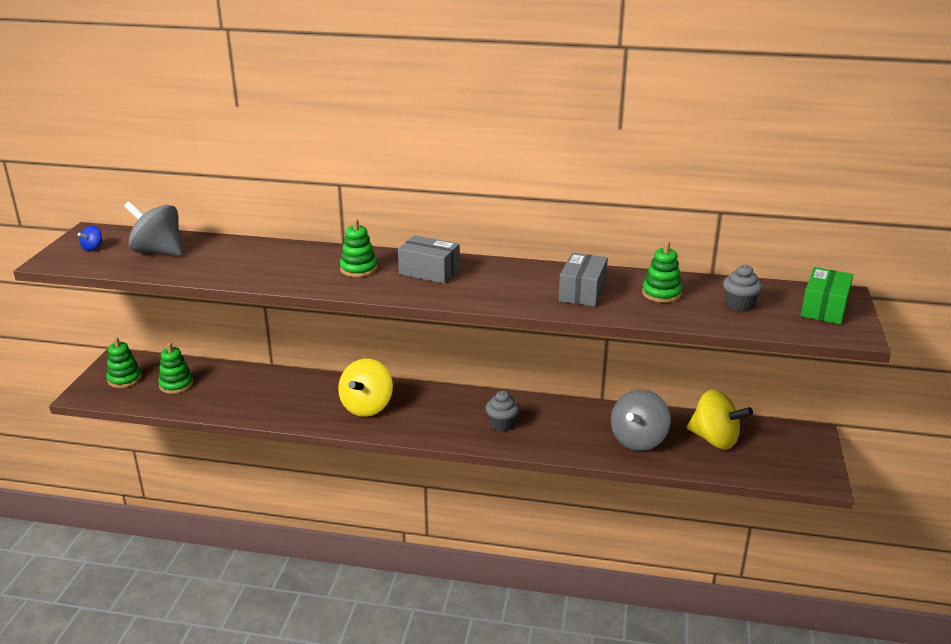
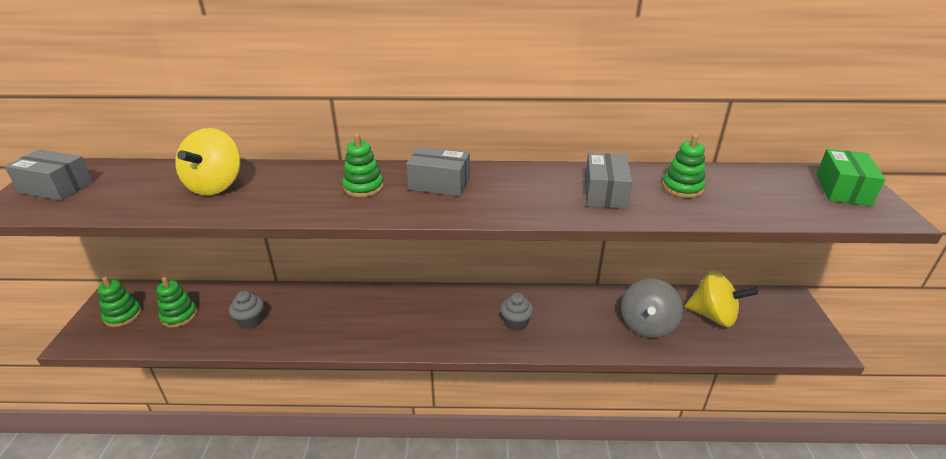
camera: 10 degrees left, 5 degrees up
blue spinning top [78,225,103,251] -> grey box [4,149,93,201]
grey spinning top [124,201,183,256] -> none
yellow spinning top [338,358,393,417] -> yellow spinning top moved to [175,128,240,196]
grey cupcake [723,264,763,311] -> grey cupcake moved to [229,291,264,329]

